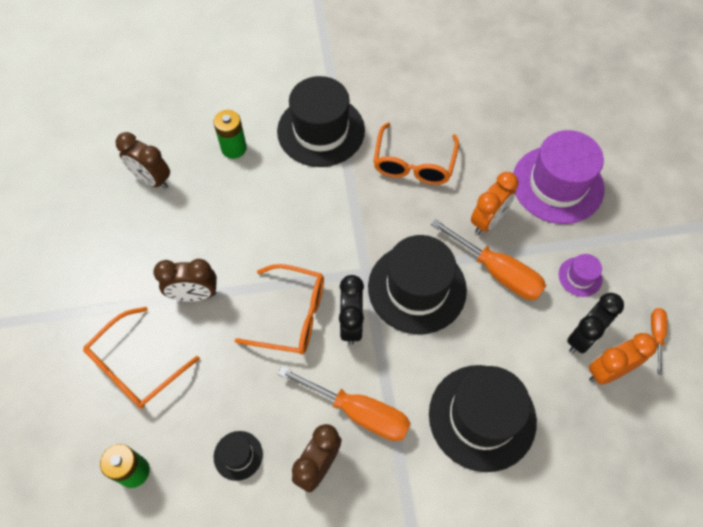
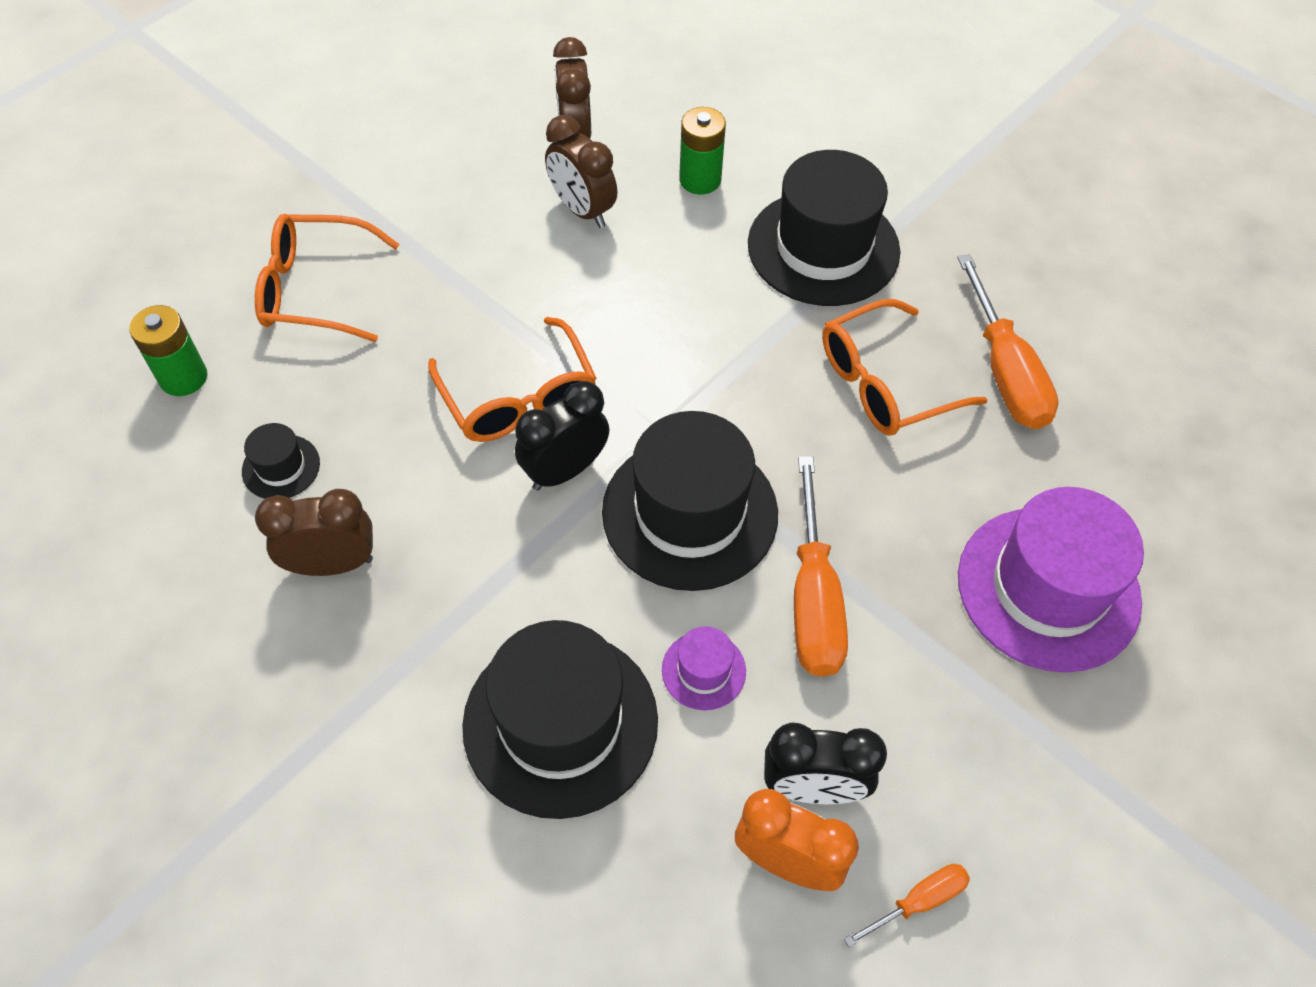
camera: 50 degrees right, 5 degrees down
brown clock [153,259,217,302] -> brown clock moved to [545,115,617,228]
orange screwdriver [277,366,411,441] -> orange screwdriver moved to [957,254,1059,429]
orange clock [471,172,518,234] -> none
purple hat [559,254,603,297] -> purple hat moved to [662,626,746,710]

